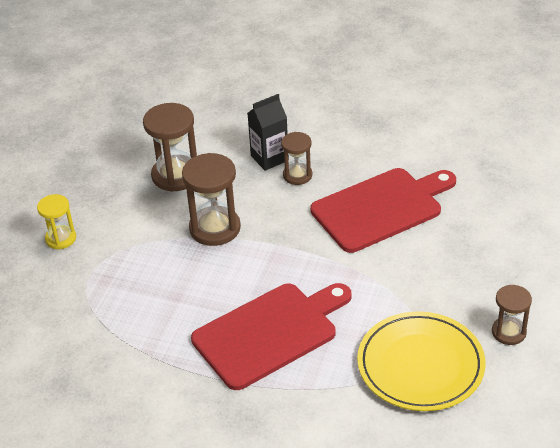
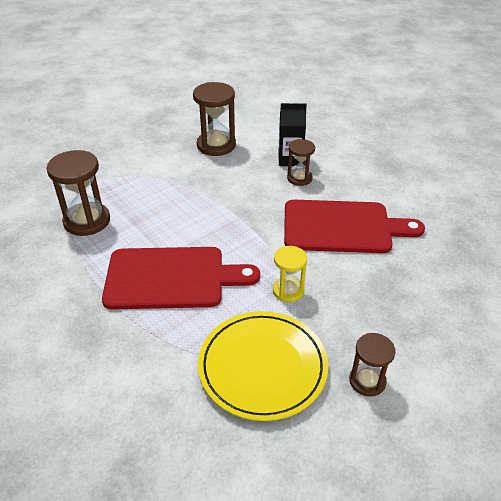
camera: 30 degrees right, 0 degrees up
yellow hourglass [37,194,76,250] -> yellow hourglass moved to [273,246,307,302]
brown hourglass [182,153,241,246] -> brown hourglass moved to [47,150,110,236]

